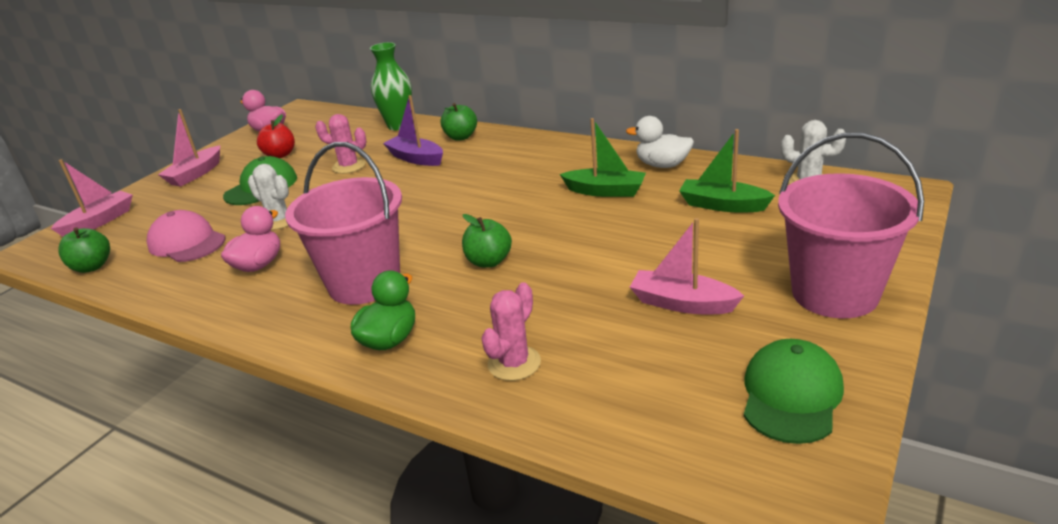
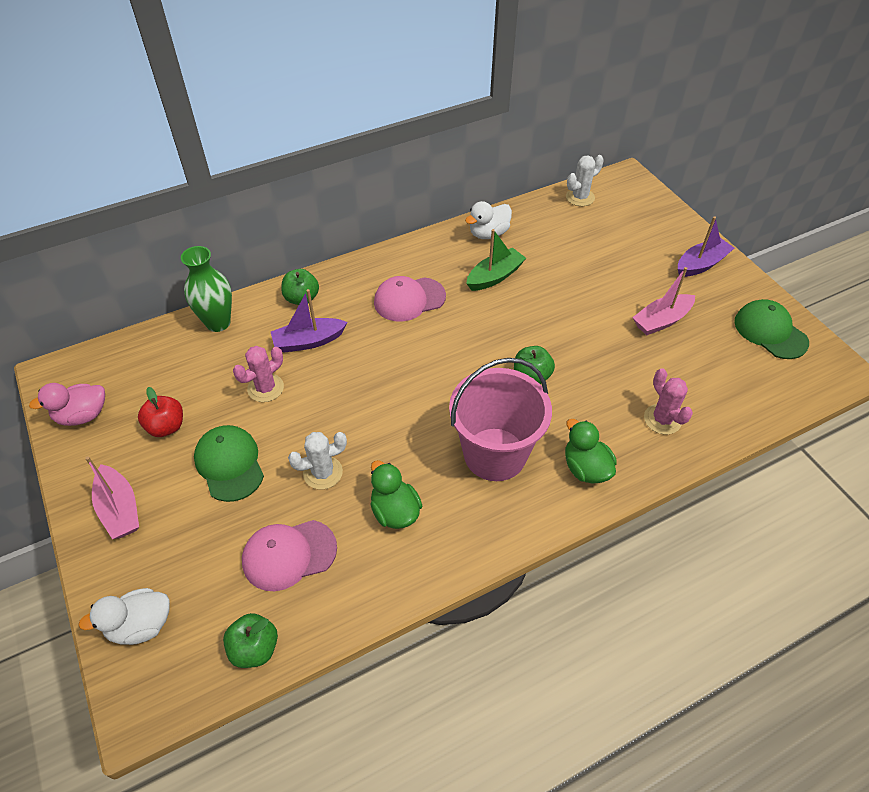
camera: 60 degrees left, 20 degrees up
pink boat [51,159,133,237] -> white duck [78,588,170,645]
pink duck [221,206,280,272] -> green duck [370,460,422,529]
green boat [679,129,775,212] -> none
pink bucket [778,133,924,318] -> purple boat [678,216,734,277]
none -> pink cap [374,276,446,322]

